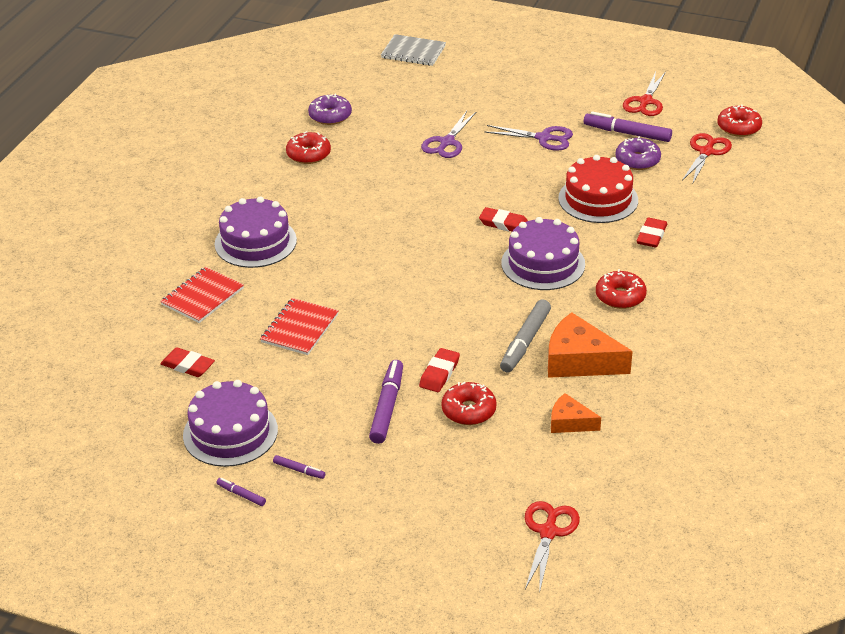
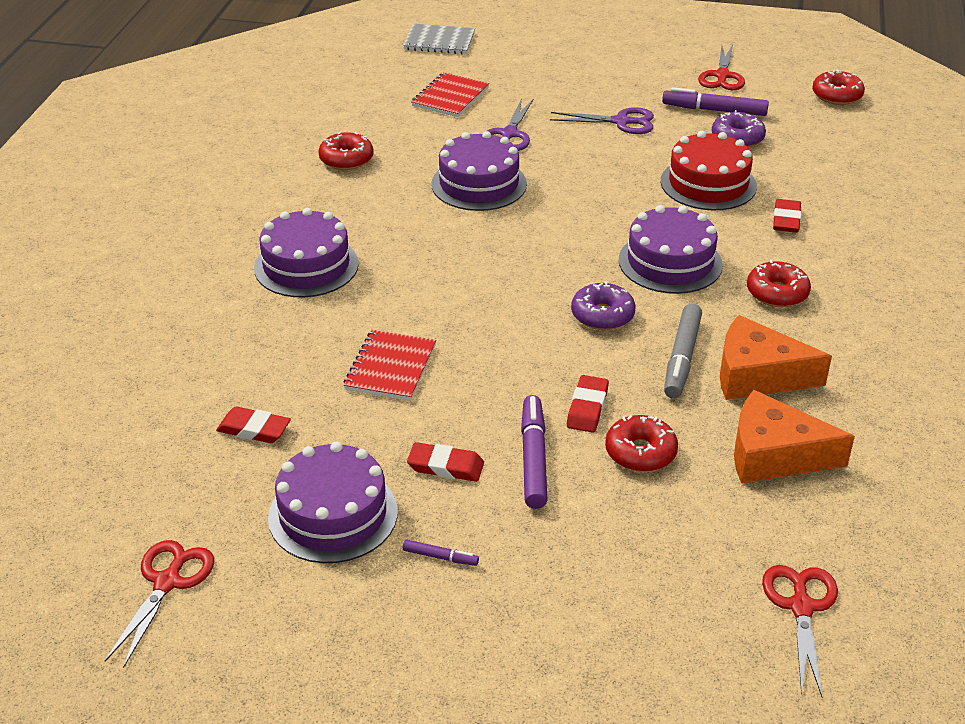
camera: 10 degrees left, 0 degrees up
red notebook [160,267,244,323] -> red notebook moved to [411,72,489,117]
purple marker [216,478,266,506] -> none
purple donut [308,94,352,125] -> purple donut moved to [571,281,636,330]
red eraser [479,207,528,231] -> red eraser moved to [407,442,484,482]
orange cheese [551,393,601,433] -> orange cheese [734,390,855,483], size x1.74
red scissors [682,133,732,184] -> red scissors moved to [105,540,214,668]
none -> purple cake [431,131,527,211]

